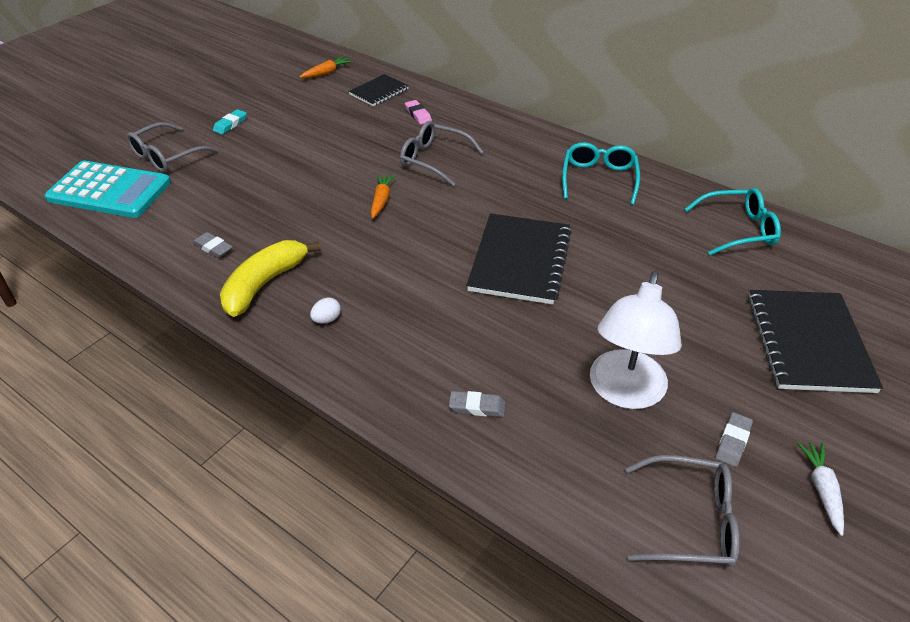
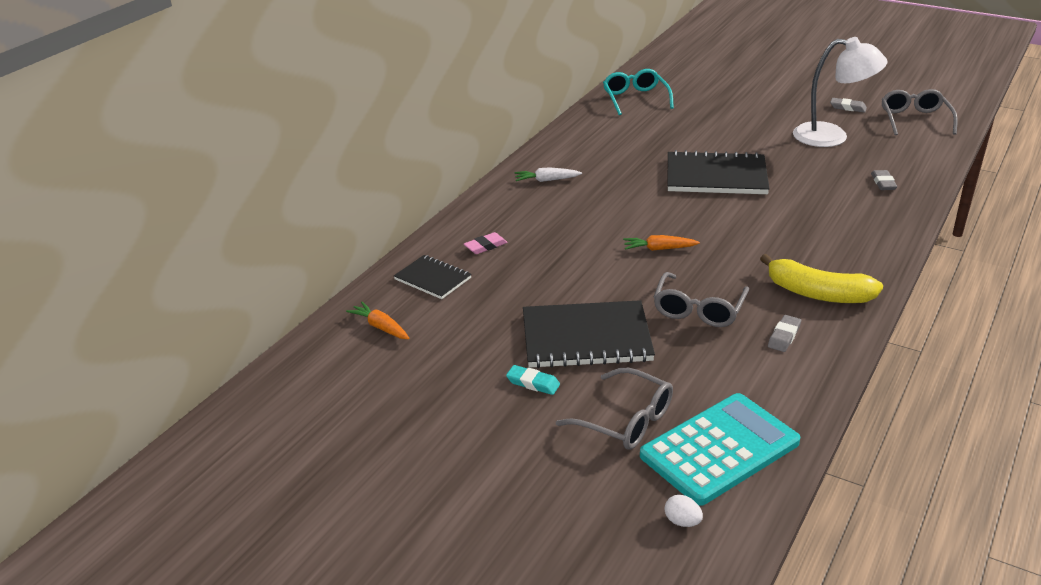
camera: 95 degrees left, 10 degrees down
turquoise calculator [44,161,171,218] -> turquoise calculator turned 45 degrees clockwise [640,393,800,506]
white egg [310,297,341,324] -> white egg moved to [665,495,703,527]
grey glasses [400,121,483,186] -> grey glasses moved to [654,272,749,327]
turquoise glasses [562,142,640,205] -> none
black notebook [748,290,883,393] -> black notebook moved to [523,300,655,368]
white carrot [797,442,844,536] -> white carrot moved to [515,167,582,182]

